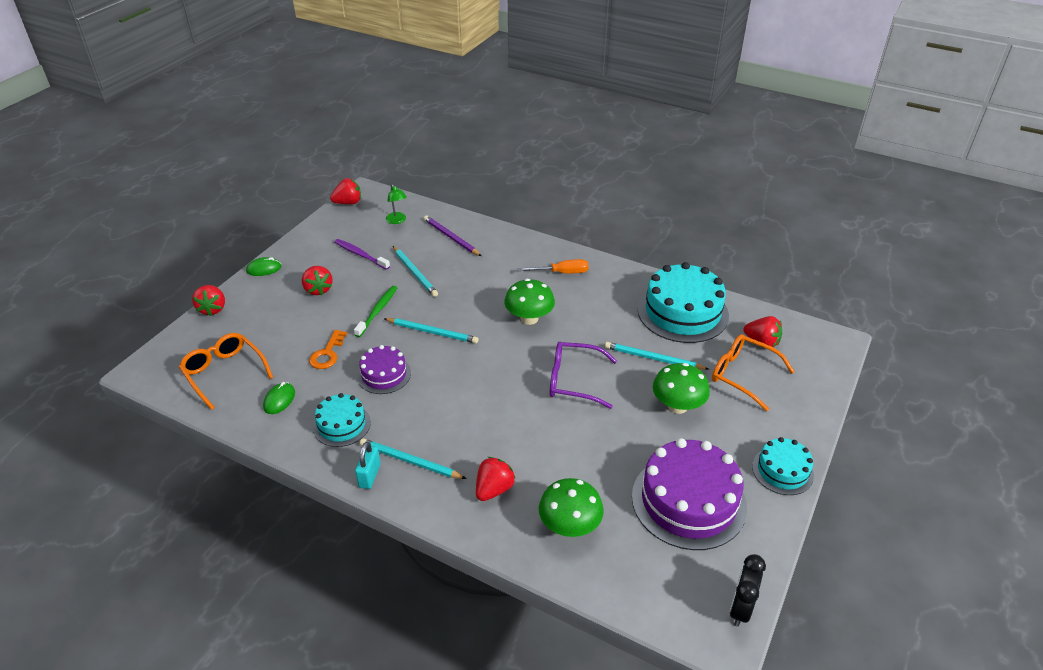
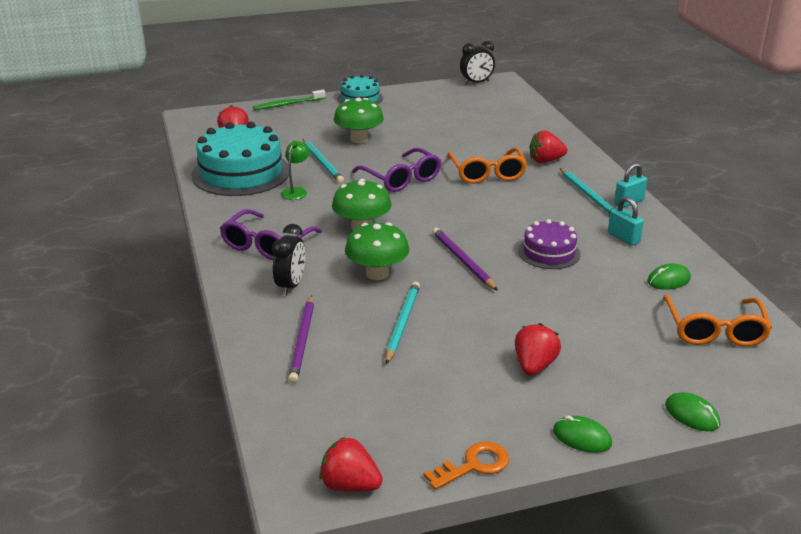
camera: 135 degrees left, 10 degrees down
red strawberry [192,285,225,316] -> green mouse [665,392,720,431]
orange key [309,330,347,369] -> orange key moved to [423,442,509,490]
turquoise cake [313,393,371,447] -> turquoise padlock [608,196,644,246]
purple toothbrush [334,239,390,270] -> none
green toothbrush [354,286,397,337] -> green toothbrush moved to [253,90,325,110]
turquoise pencil [384,318,479,344] -> purple pencil [433,228,498,291]
green lamp [386,184,407,224] -> green lamp moved to [281,141,310,200]
orange screwdriver [518,259,589,273] -> purple glasses [220,209,322,260]
green mushroom [539,478,604,537] -> green mushroom moved to [345,222,409,280]
purple cake [632,438,747,550] -> none
orange glasses [712,334,795,411] -> orange glasses moved to [447,147,527,184]
none -> black clock [272,224,305,296]

